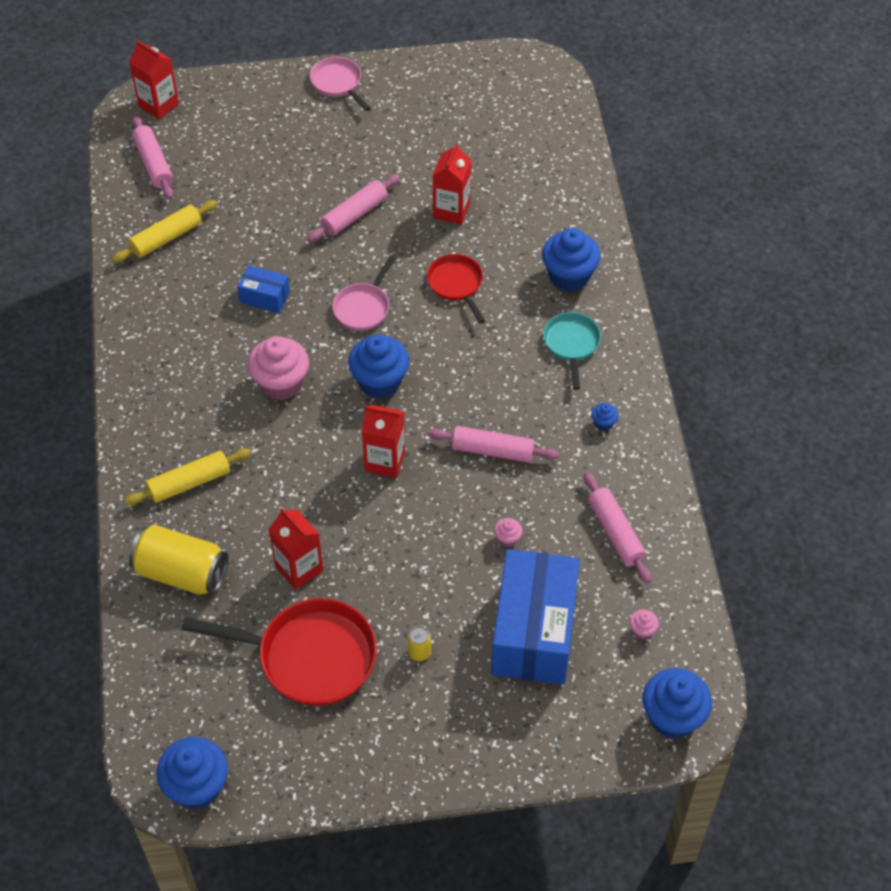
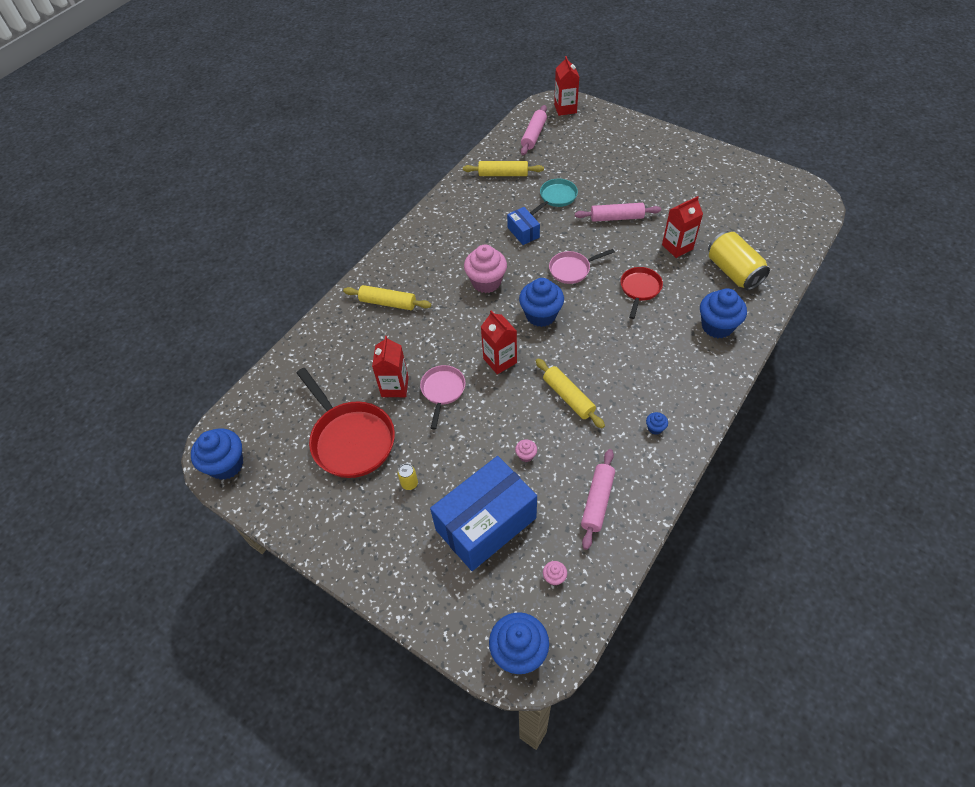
camera: 45 degrees right, 0 degrees up
yellow can [129,524,228,595] -> yellow can moved to [708,231,770,290]
pink pan [310,57,371,111] -> pink pan moved to [420,365,466,429]
pink rolling pin [428,426,559,463] -> yellow rolling pin [536,359,605,429]
turquoise pan [543,312,601,390] -> turquoise pan moved to [530,178,578,216]

